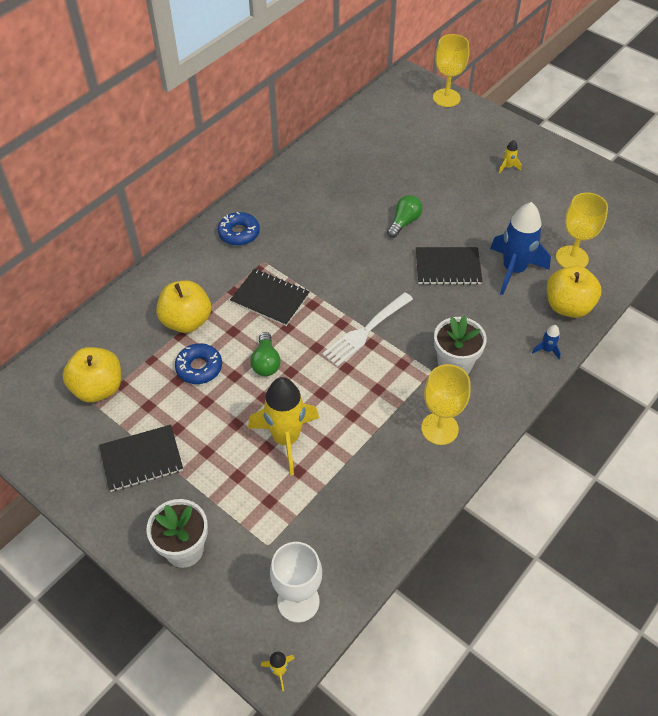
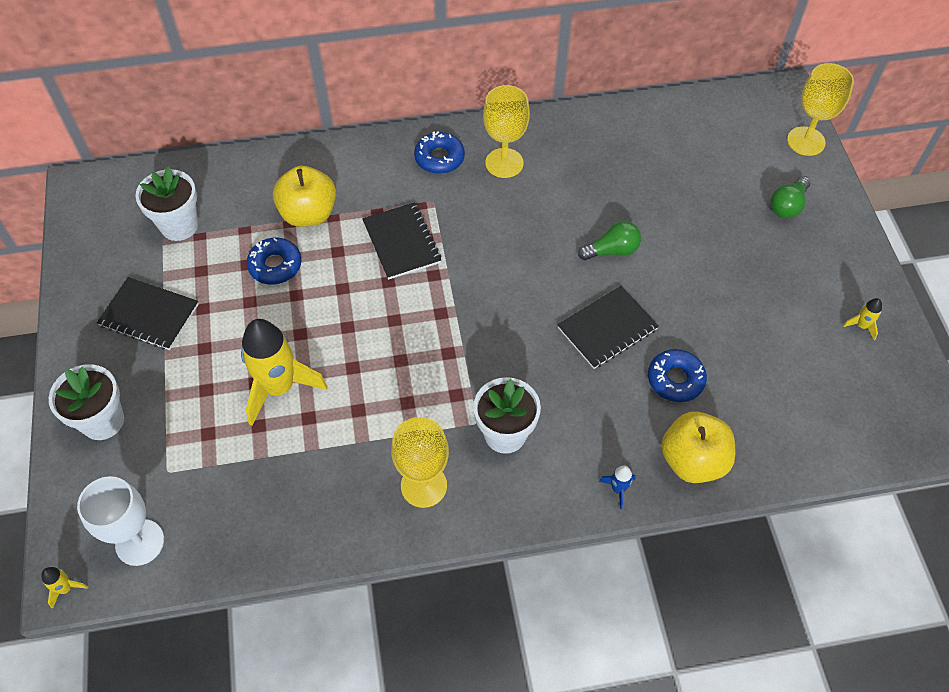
camera: 40 degrees right, 5 degrees up
yellow apple [62,347,121,403] -> white flower pot [135,166,198,241]
green light bulb [250,332,281,376] -> green light bulb moved to [770,176,811,218]
white fork [322,292,413,367] -> none
black notebook [416,247,483,285] -> black notebook turned 75 degrees counterclockwise [557,286,659,369]
blue rocket [490,202,551,295] -> blue donut [648,349,707,402]
yellow rocket [499,140,522,173] -> yellow rocket moved to [843,298,882,340]
yellow goblet [556,193,608,268] -> yellow goblet moved to [483,85,530,178]

